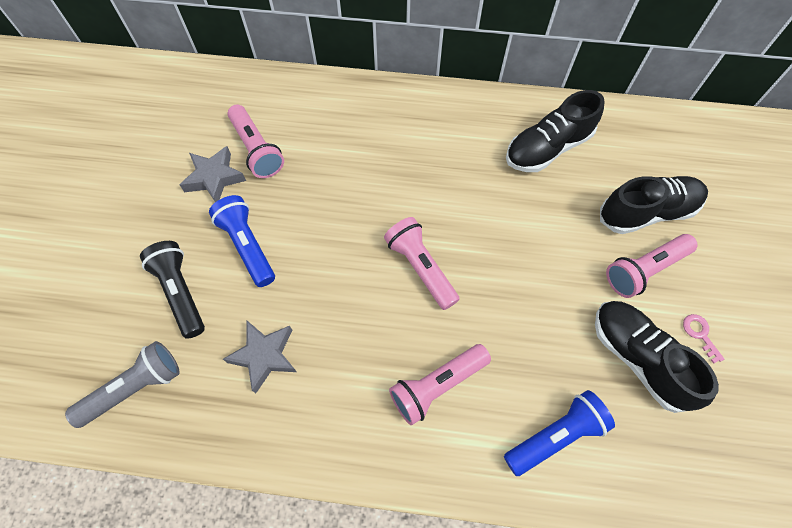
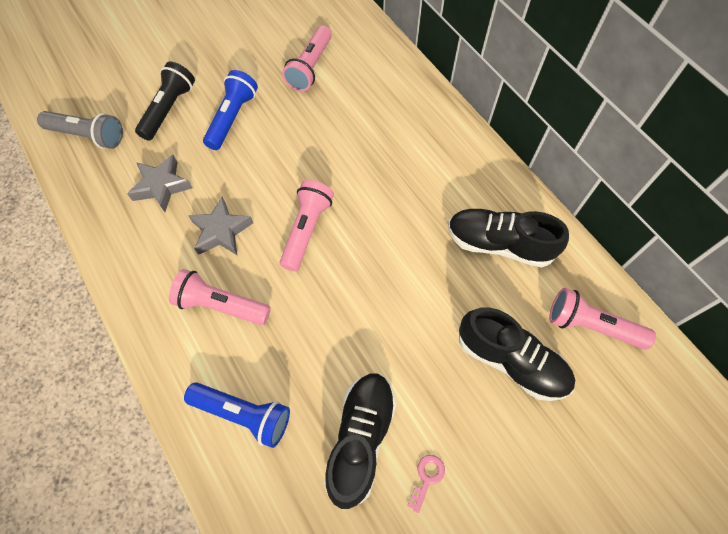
camera: 50 degrees right, 0 degrees up
grey star [180,146,246,202] -> grey star moved to [188,197,253,255]
pink flashlight [606,234,698,298] -> pink flashlight moved to [549,288,656,350]

